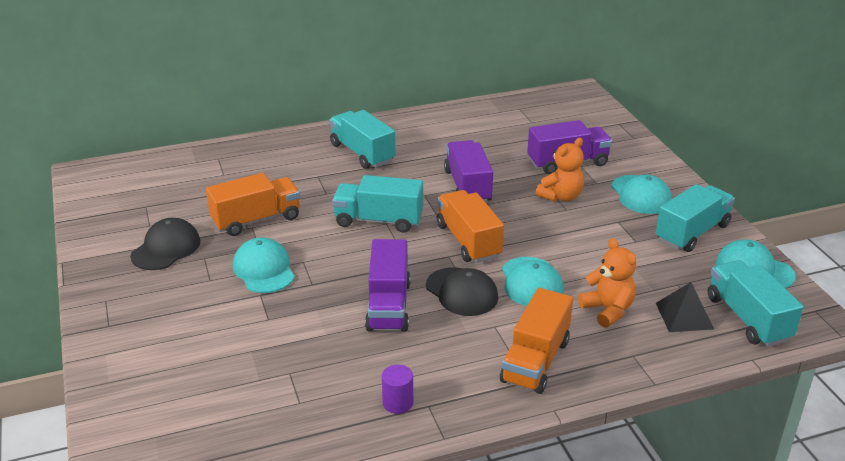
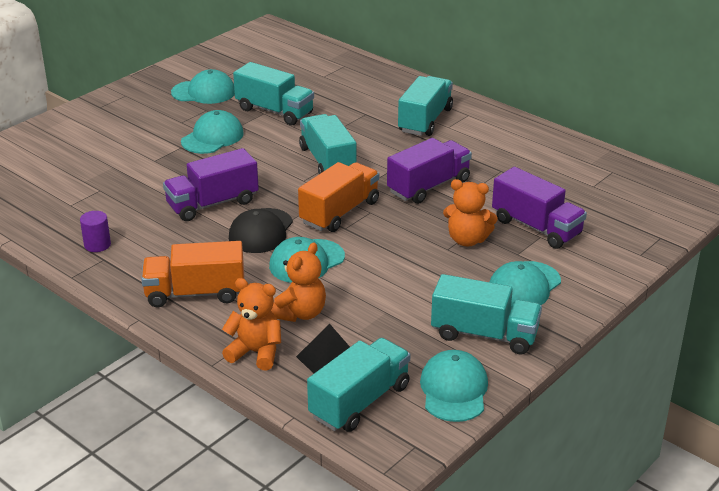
camera: 60 degrees right, 0 degrees up
black cap [130,218,200,270] -> turquoise cap [171,69,235,104]
orange truck [206,173,300,236] -> turquoise truck [233,62,314,125]
none -> orange teddy bear [222,278,281,370]

